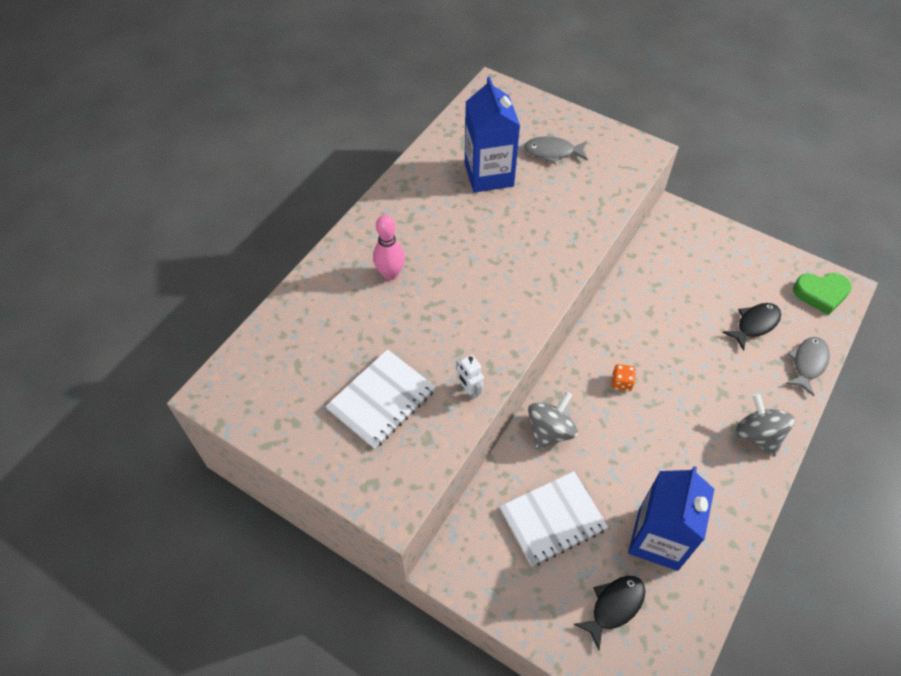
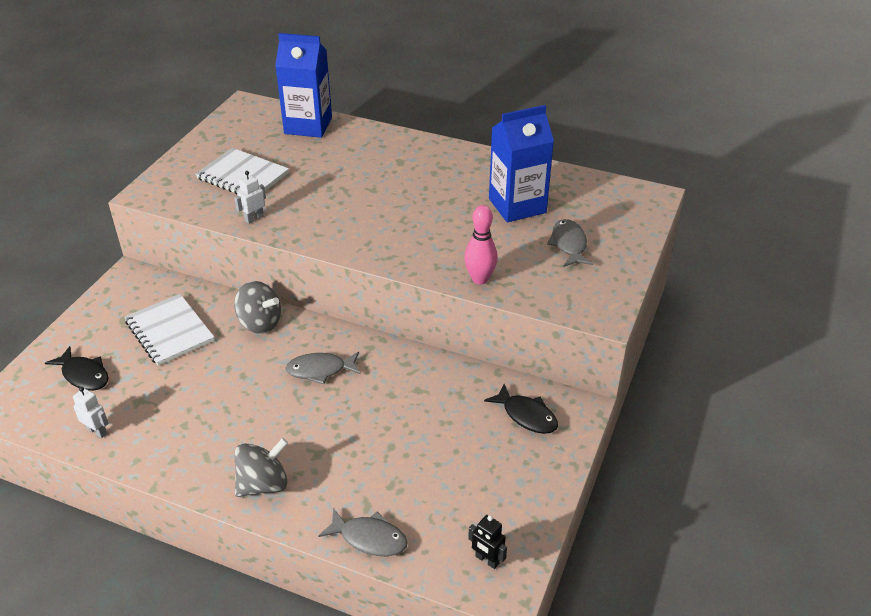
camera: 80 degrees right, 15 degrees down
pink bowling pin [373,215,405,280] -> pink bowling pin moved to [464,205,498,284]
orange dice [612,364,636,391] -> grey fish [285,352,361,384]
blue carton [628,466,714,571] -> blue carton moved to [275,33,332,138]
black fish [722,303,781,351] -> black fish moved to [484,384,558,434]
green heart [793,273,852,315] -> black robot [468,515,507,569]
none -> white robot [73,387,109,438]

